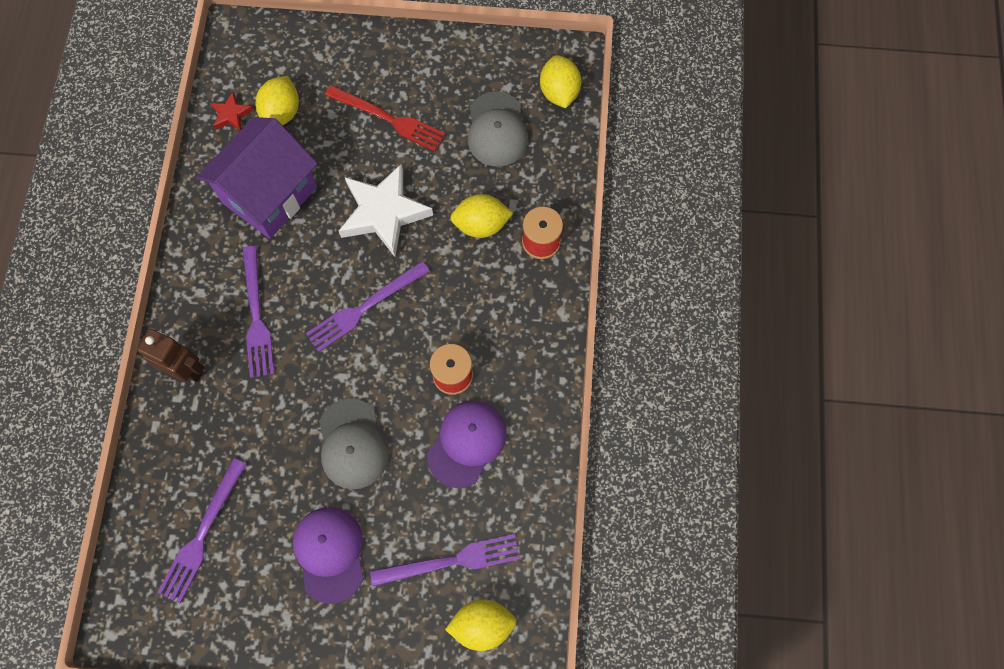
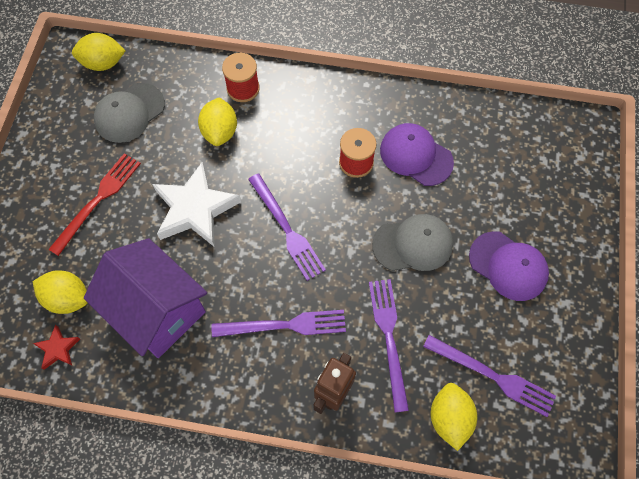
camera: 85 degrees left, 5 degrees down
purple cap [293,507,364,604] -> purple cap turned 135 degrees counterclockwise [469,231,549,301]
purple fork [370,534,520,586] -> purple fork moved to [369,279,409,412]
yellow lemon [445,599,517,651] -> yellow lemon moved to [431,383,477,451]
grey cap [468,91,528,167] -> grey cap turned 135 degrees clockwise [94,83,165,143]

